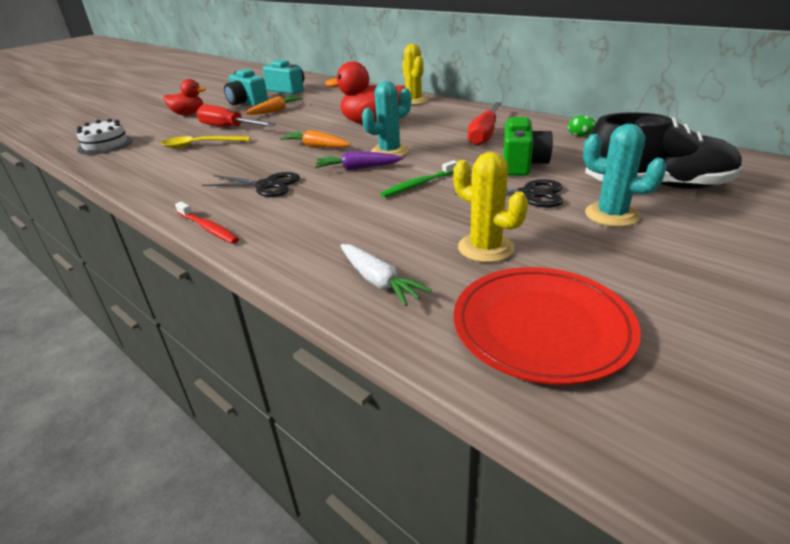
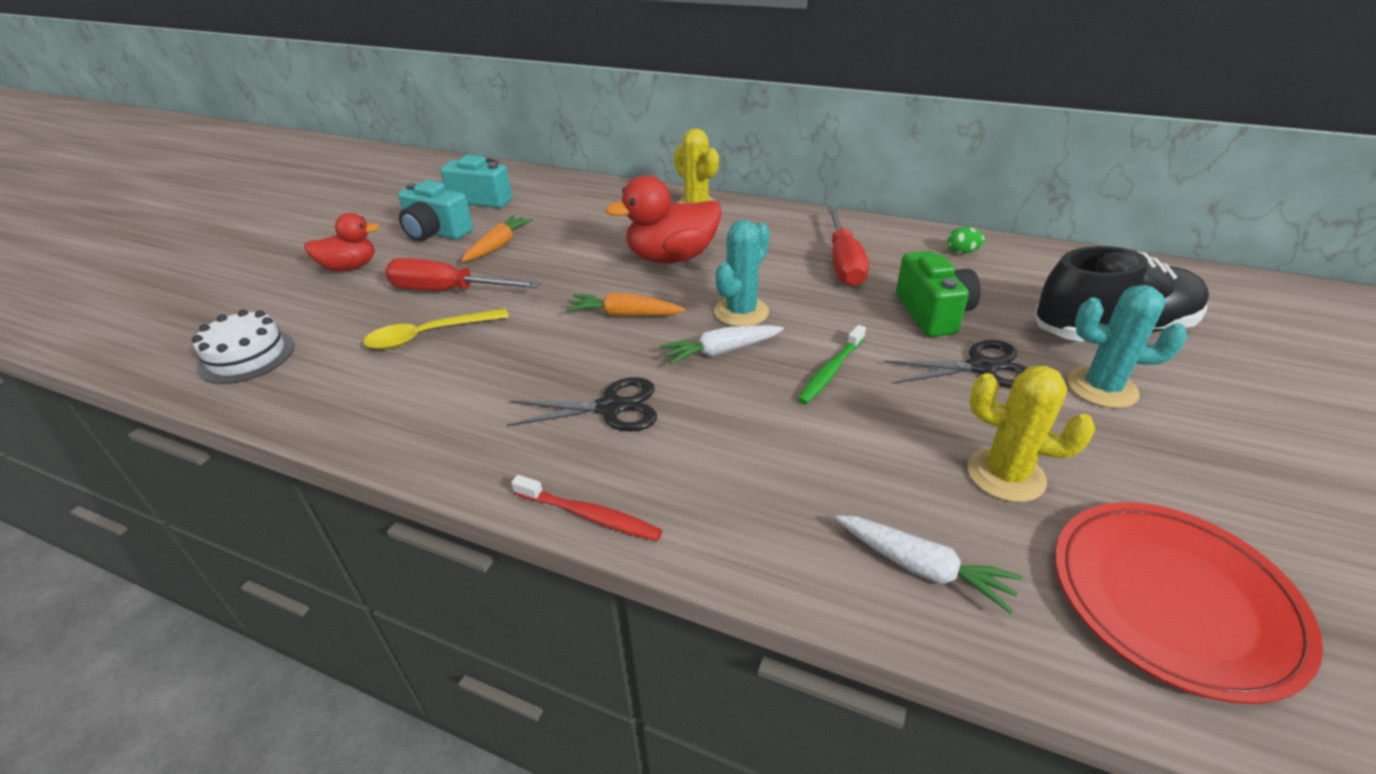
camera: 20 degrees left, 5 degrees up
purple carrot [315,151,403,170] -> white carrot [660,325,784,365]

